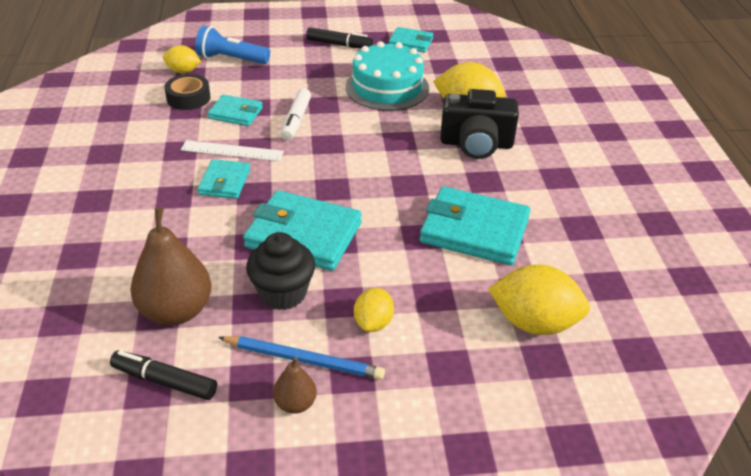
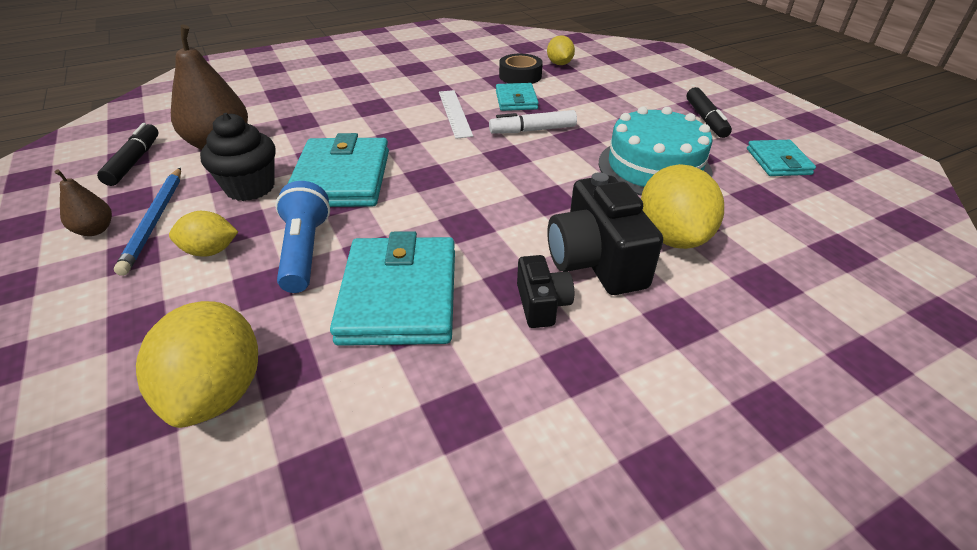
camera: 70 degrees right, 0 degrees up
blue flashlight [195,26,270,64] -> blue flashlight moved to [275,181,330,293]
turquoise wallet [198,159,250,199] -> none
none -> black camera [517,255,574,328]

